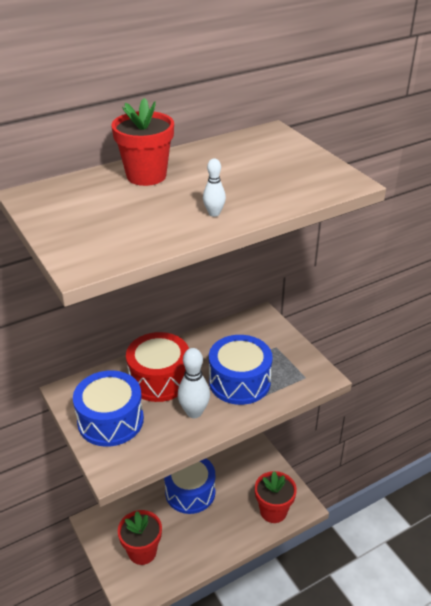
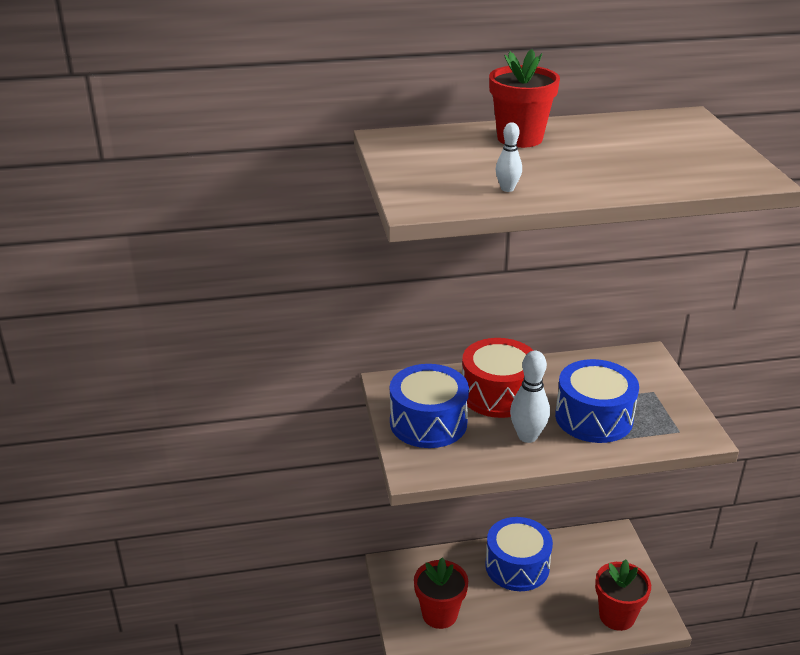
camera: 20 degrees right, 5 degrees down
white bowling pin [203,158,226,217] -> white bowling pin moved to [496,122,522,192]

